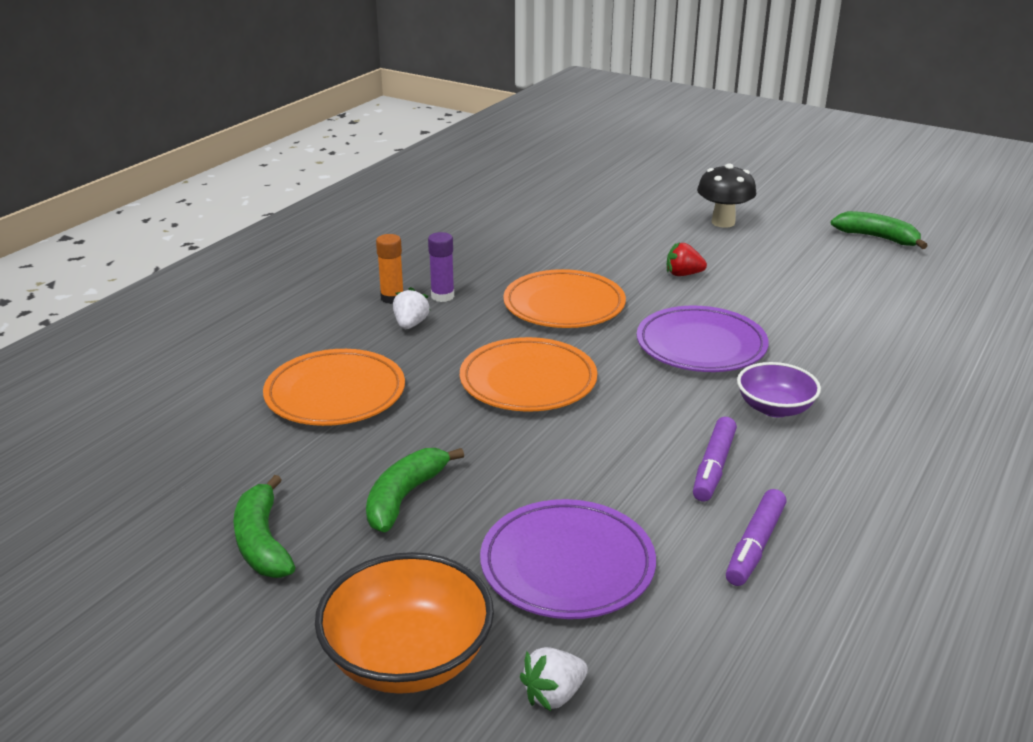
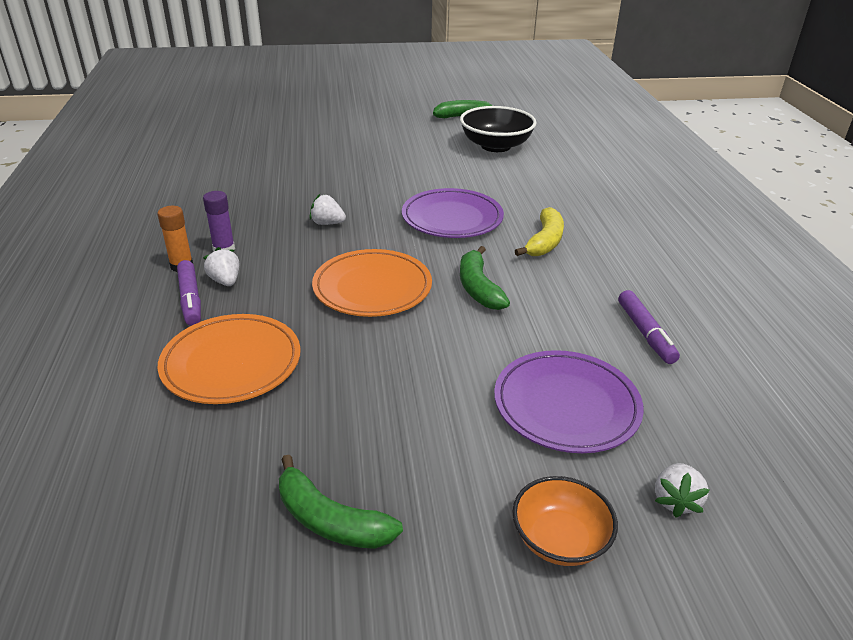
camera: 40 degrees left, 5 degrees up
orange bowl [315,552,494,694] -> orange bowl [512,476,618,566], size x0.64
green banana [366,448,464,532] -> green banana moved to [460,246,510,310]
orange plate [503,269,626,328] -> white strawberry [310,194,346,225]
red strawberry [667,242,707,276] -> none
purple marker [693,417,737,502] -> purple marker moved to [177,260,201,326]
black mushroom [697,163,756,228] -> none
purple bowl [737,362,821,418] -> yellow banana [515,207,564,256]
none -> black bowl [460,106,537,152]

